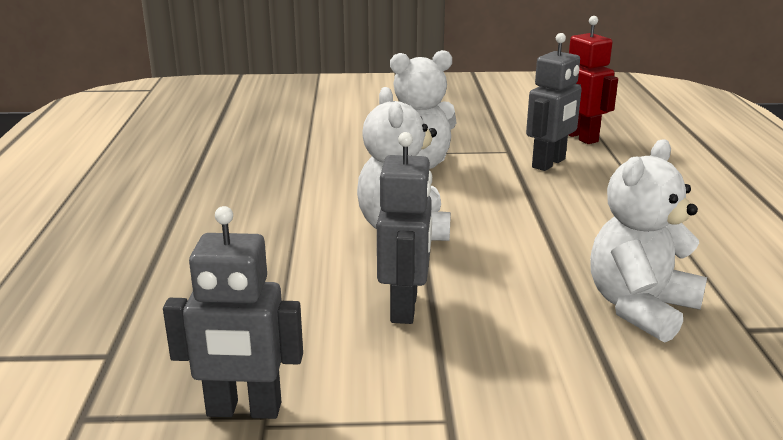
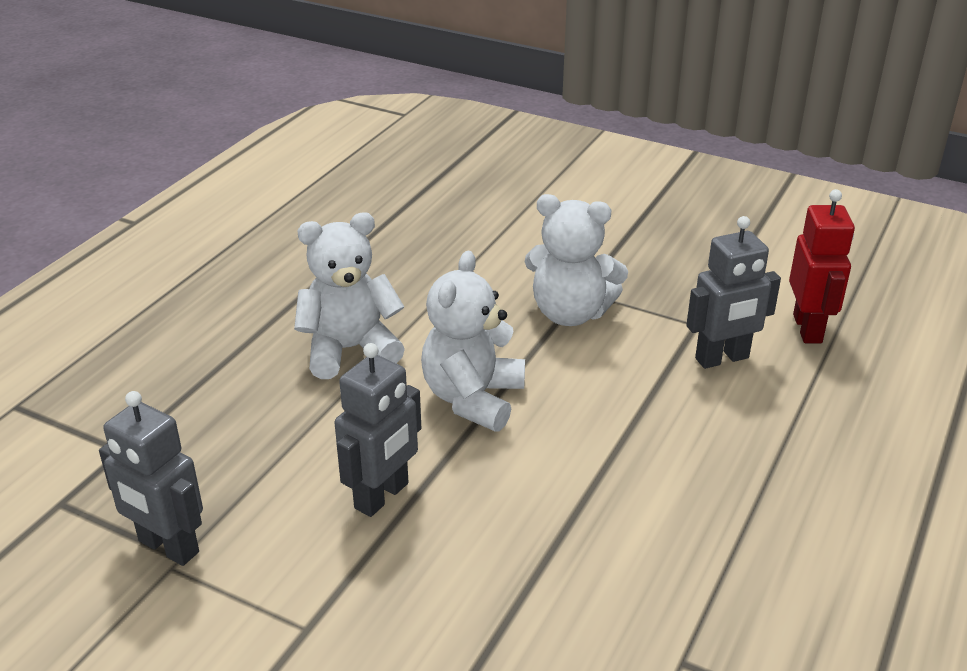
camera: 30 degrees right, 10 degrees up
white teddy bear [590,139,707,342] -> white teddy bear moved to [294,212,405,379]

